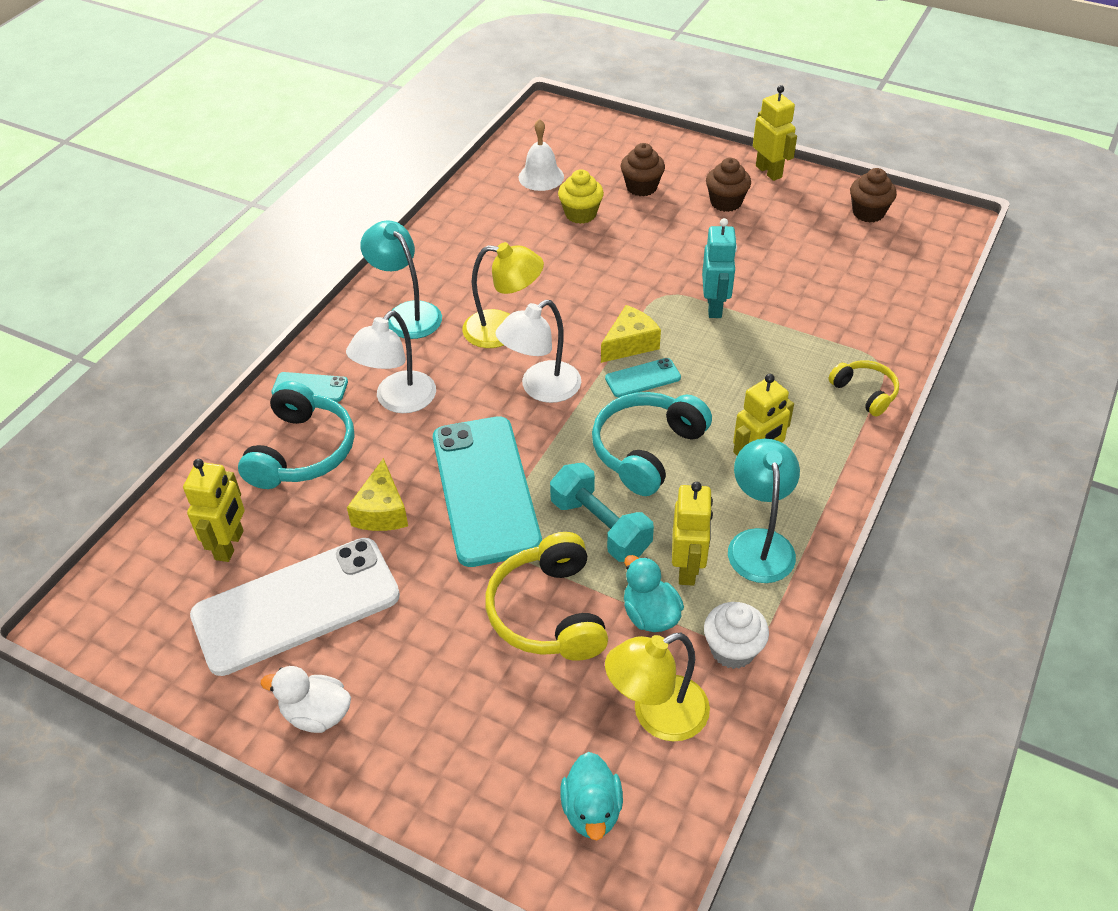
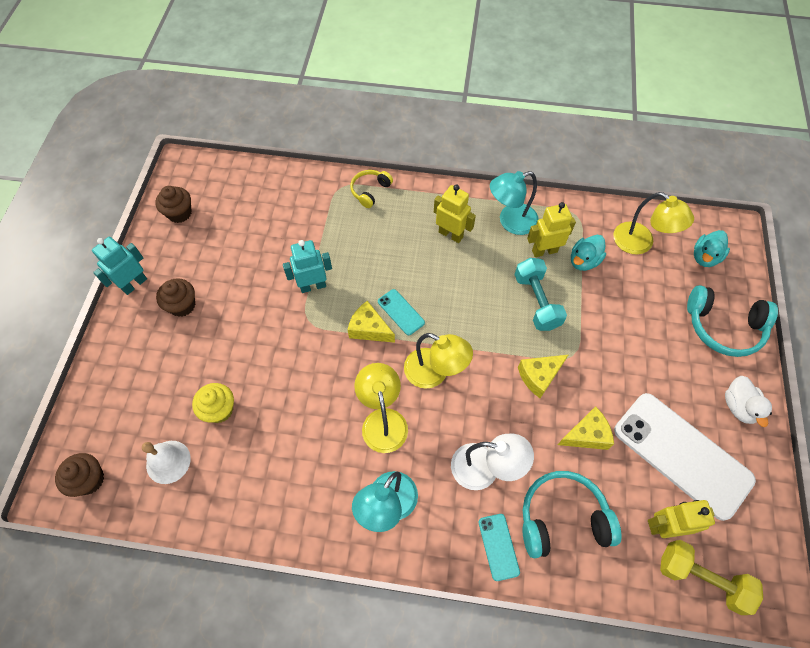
camera: 110 degrees left, 15 degrees up
turquoise phone [433,416,542,567] -> yellow cheese [518,355,568,398]
yellow headphones [485,532,608,661] -> none
white lamp [495,300,581,403] -> yellow lamp [404,333,473,389]
turquoise dumbbell [550,463,654,562] -> turquoise dumbbell turned 45 degrees counterclockwise [514,258,567,331]
turquoise duck [560,752,623,840] -> turquoise duck turned 150 degrees clockwise [694,230,730,267]
turquoise headphones [592,392,712,496] -> turquoise headphones moved to [687,285,778,357]
brown cupcake [621,143,665,196] -> brown cupcake moved to [55,453,104,497]
white cupcake [704,602,769,669] -> none
yellow robot [753,85,797,181] -> turquoise robot [92,237,147,295]
none -> yellow dumbbell [660,540,763,615]

